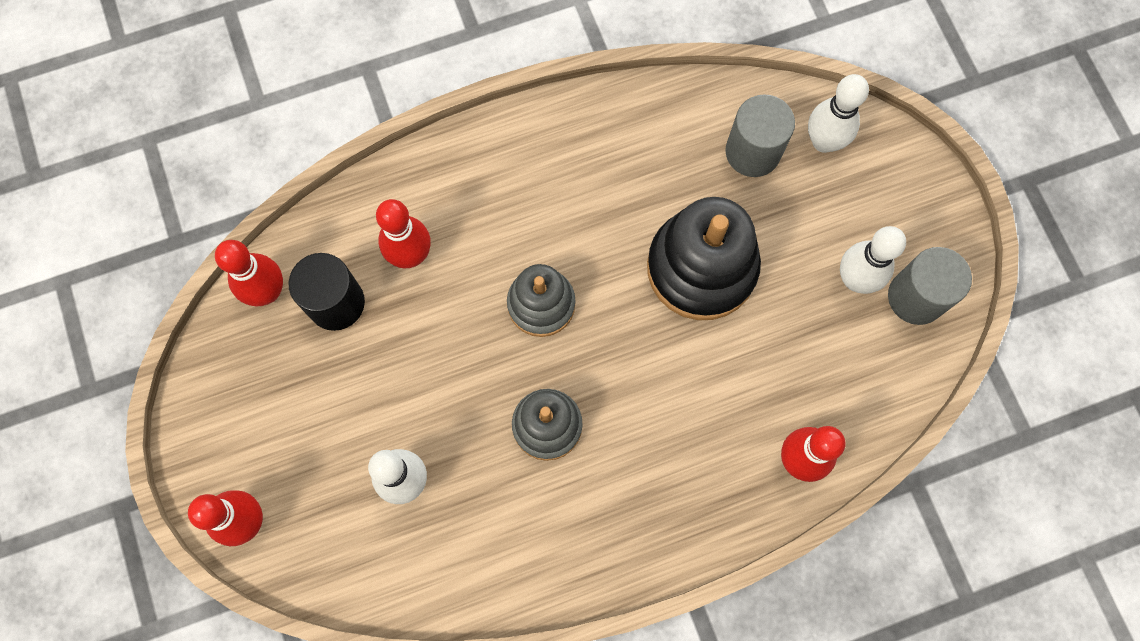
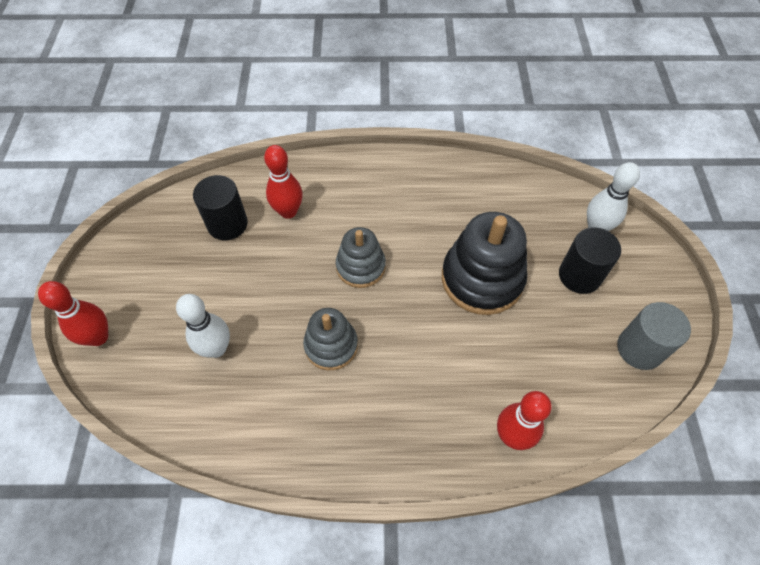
camera: 20 degrees right, 15 degrees down
red bowling pin [215,240,283,306] -> none
grey cylinder [725,94,795,177] -> none
white bowling pin [840,226,906,294] -> none
none -> black cylinder [559,227,621,294]

